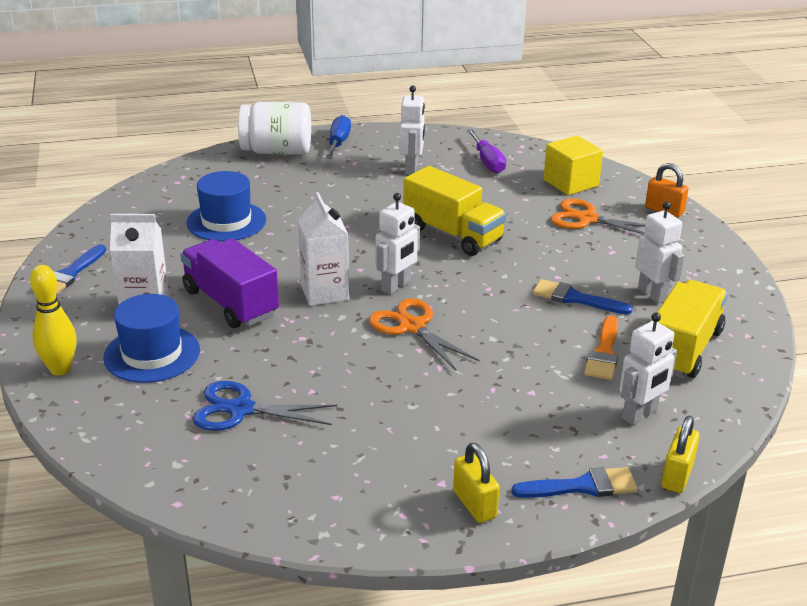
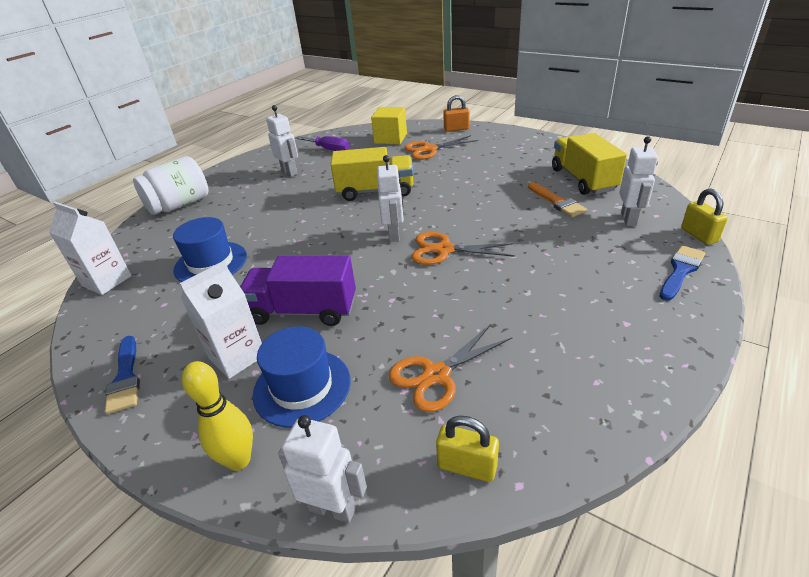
camera: 40 degrees left, 5 degrees up
blue scissors [193,381,337,431] -> orange scissors [389,324,513,412]
white carton [298,192,349,306] -> white carton moved to [49,202,132,295]
blue screwdriver [325,115,351,159] -> none
yellow padlock [453,443,500,523] -> yellow padlock moved to [436,416,499,482]
blue brush [532,279,633,315] -> none
white robot [635,201,685,304] -> white robot moved to [278,415,367,523]

